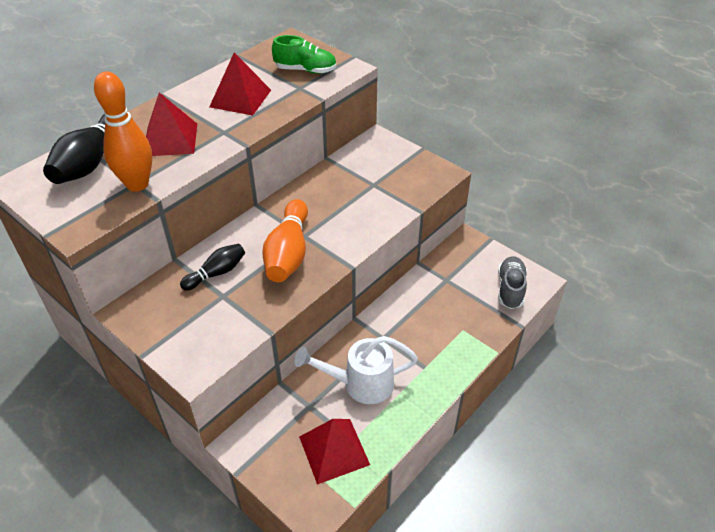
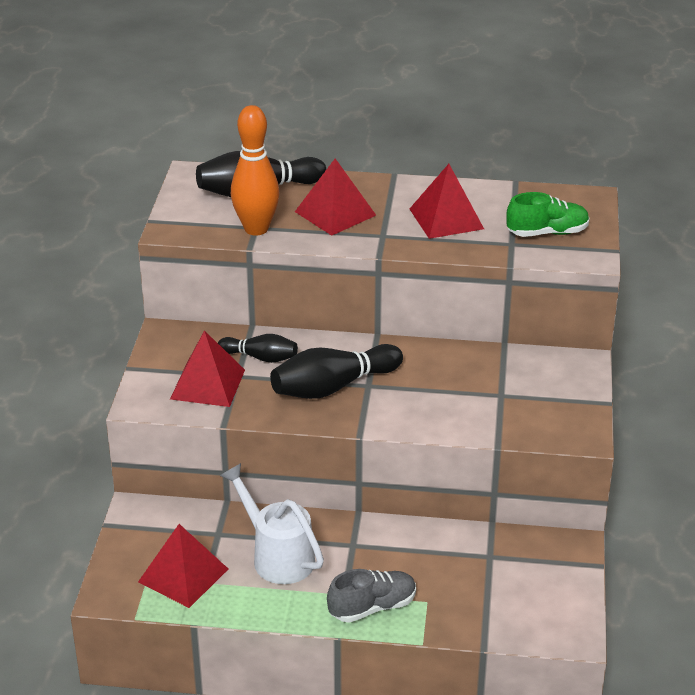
camera: 55 degrees right, 10 degrees down
orange bowling pin [262,199,308,282] -> black bowling pin [270,344,403,399]
green shoe [272,35,337,74] -> green shoe turned 75 degrees counterclockwise [506,192,590,237]
grey shoe [498,256,527,309] -> grey shoe moved to [327,569,416,623]
none -> red pyramid [170,331,245,407]

